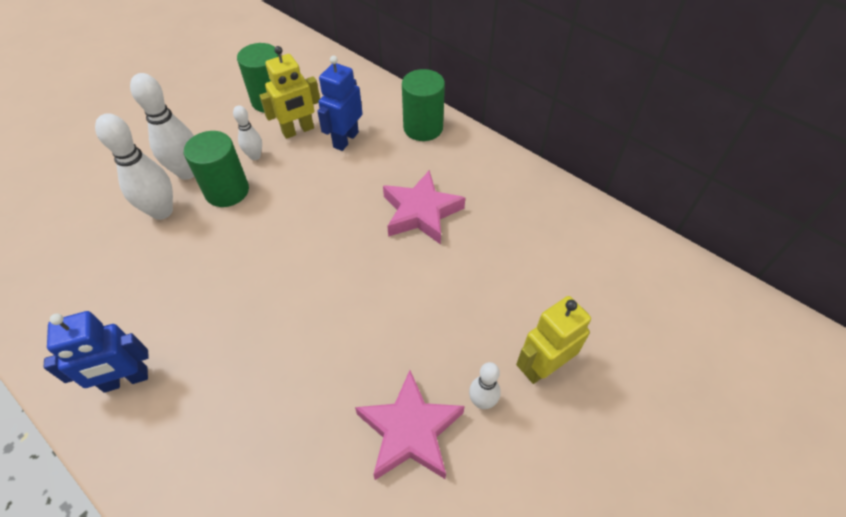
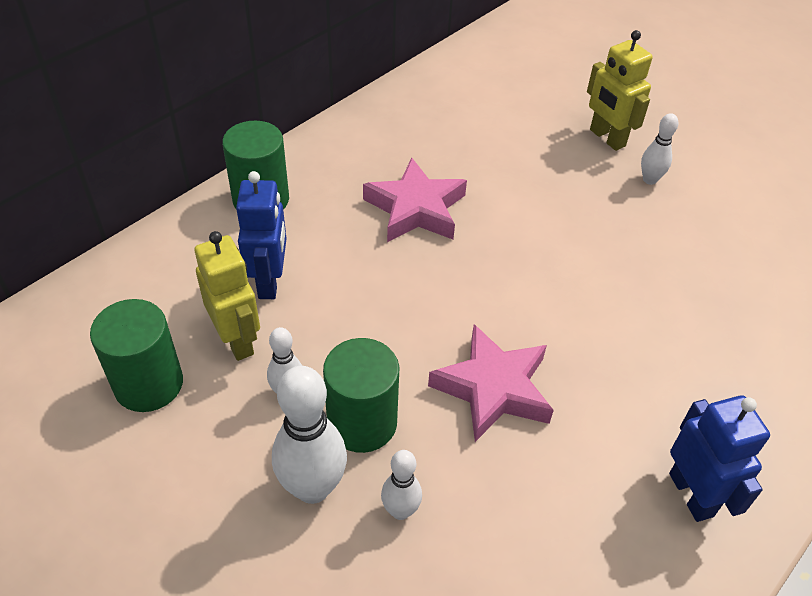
camera: 90 degrees left, 5 degrees down
white bowling pin [95,113,173,220] -> white bowling pin [381,450,422,520], size x0.56
blue robot [317,56,363,151] -> blue robot turned 120 degrees counterclockwise [236,171,287,299]
pink star [355,370,465,480] -> pink star moved to [428,324,554,442]

